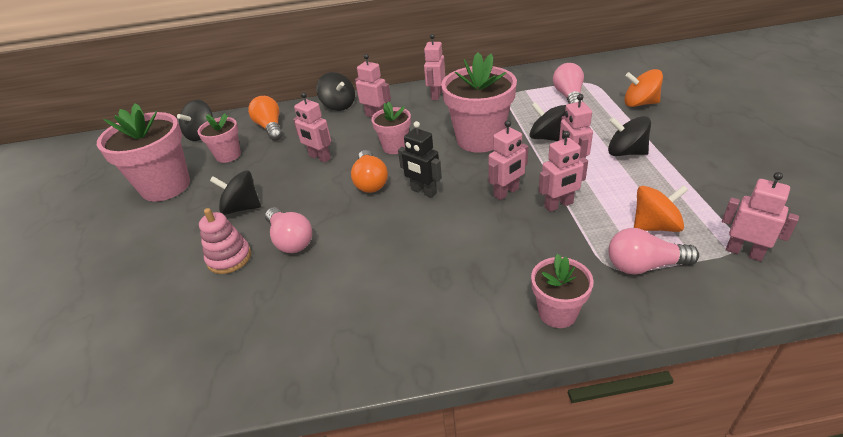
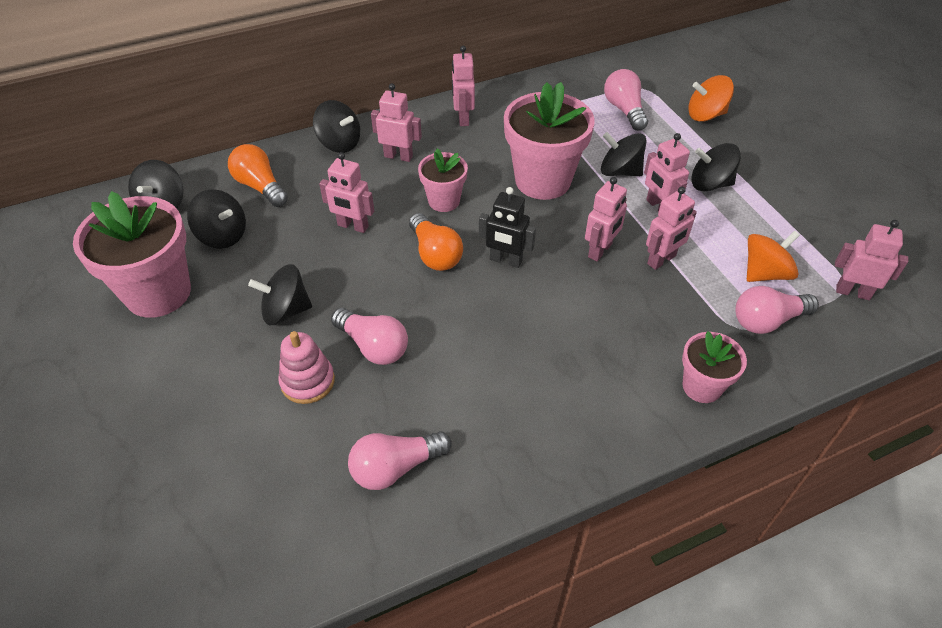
camera: 20 degrees left, 10 degrees up
pink flower pot [197,113,241,163] -> black spinning top [187,189,246,249]
none -> pink light bulb [348,431,452,490]

